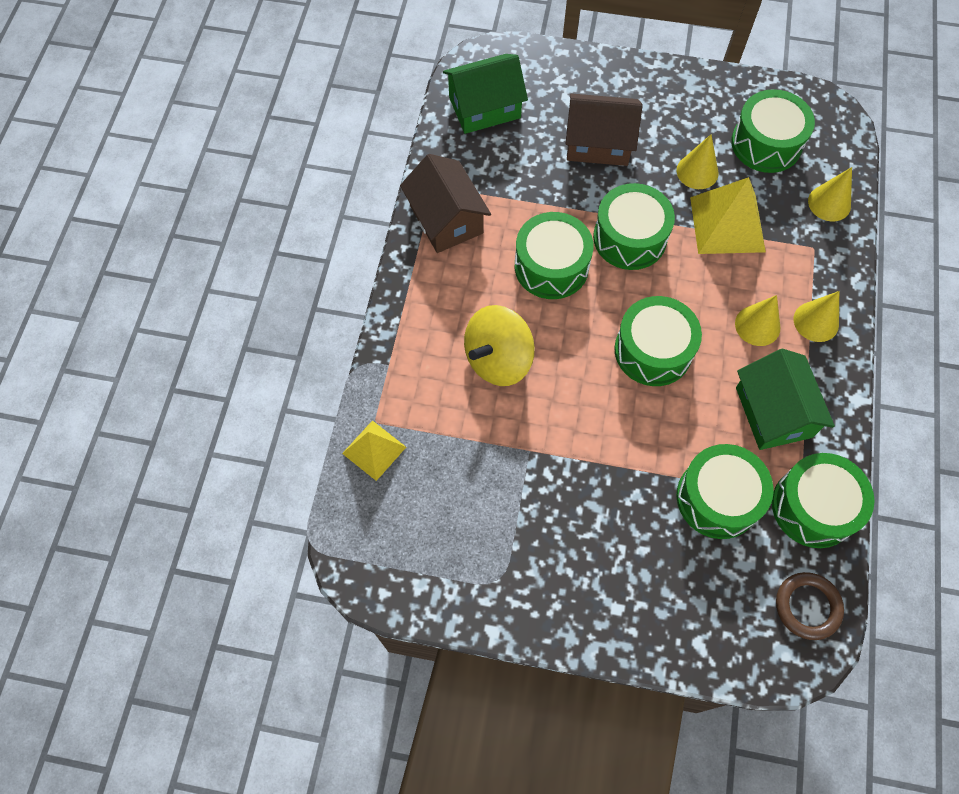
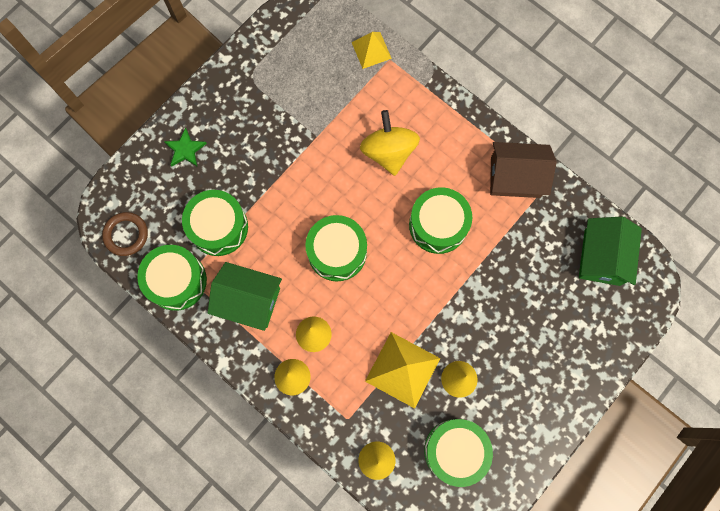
camera: 120 degrees right, 10 degrees up
brown house [565,93,643,166] -> none
green drum [593,183,675,270] -> none
none -> green star [164,128,207,167]

